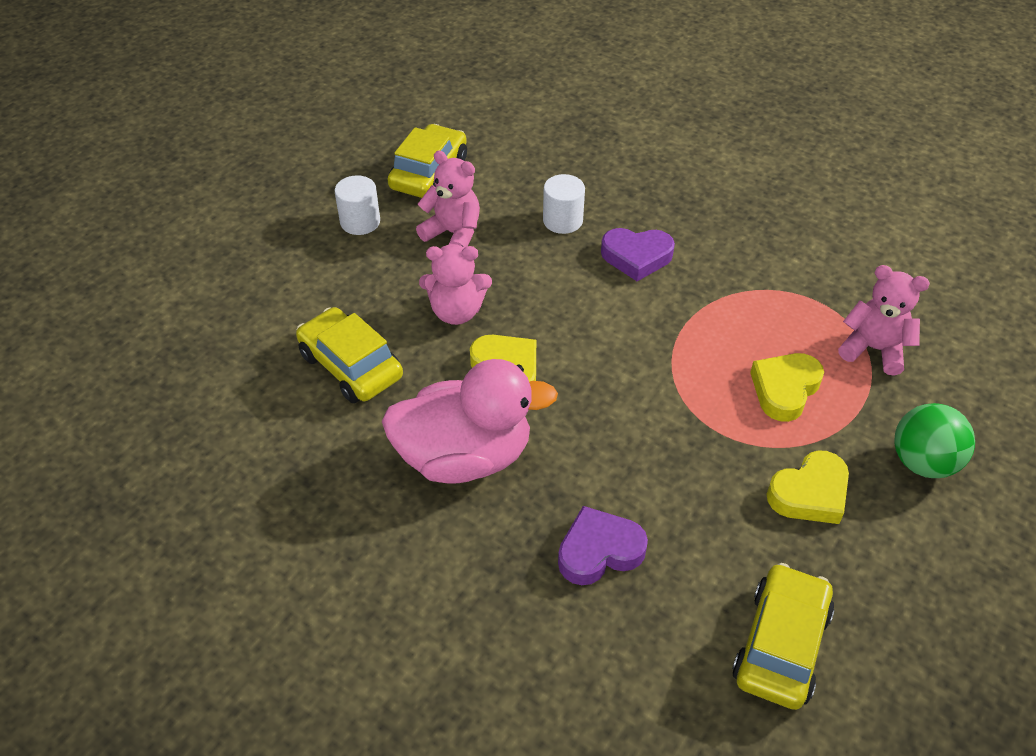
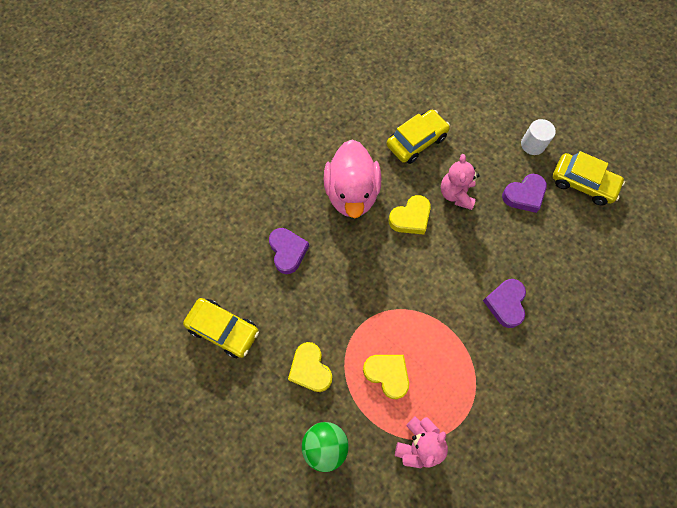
camera: 95 degrees right, 20 degrees up
pink teddy bear [416,151,480,247] -> purple heart [502,174,547,213]
white cylinder [543,174,585,234] -> none

